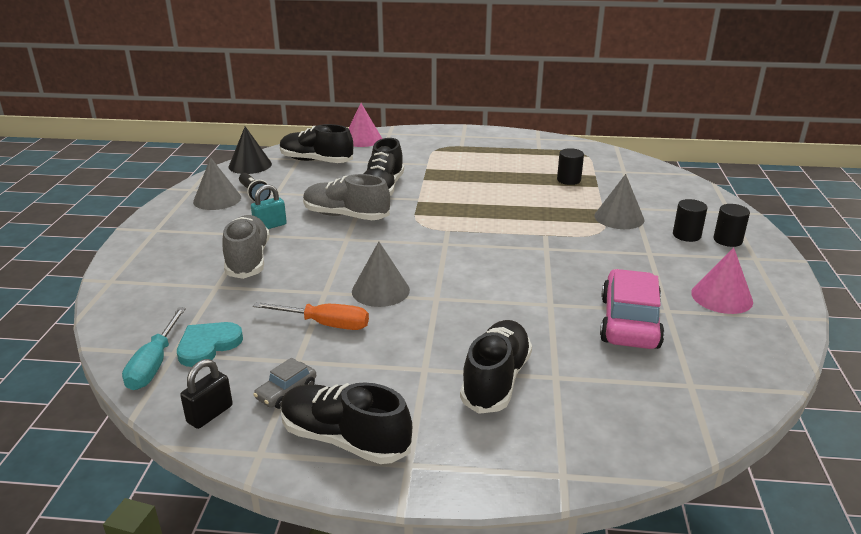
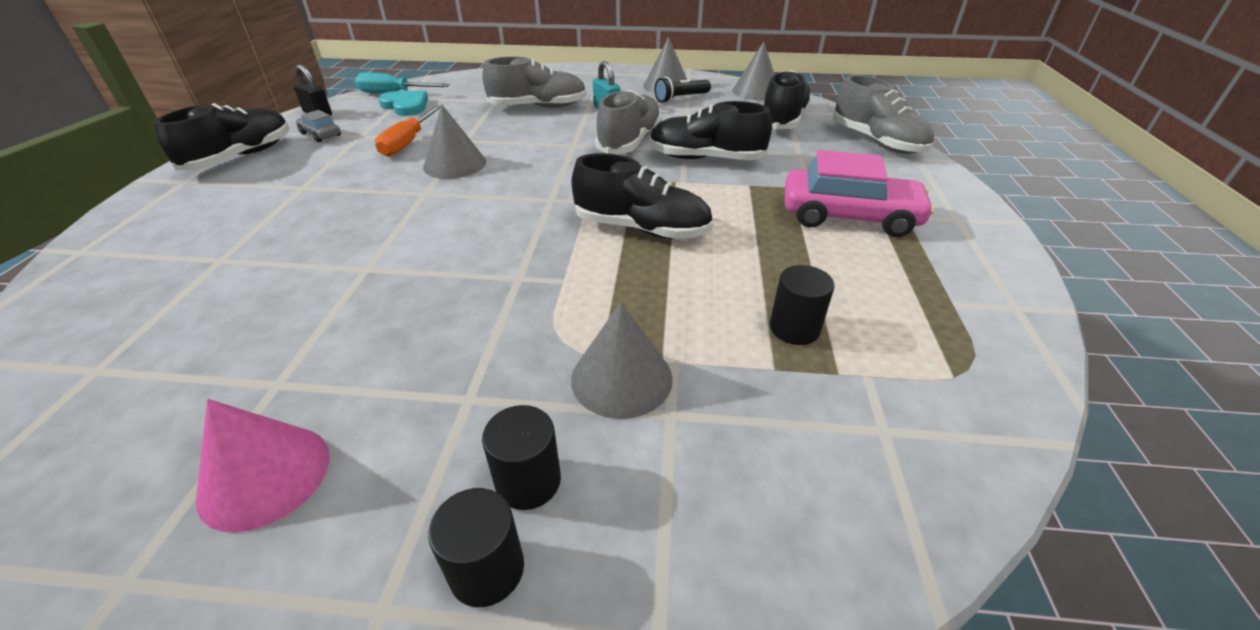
camera: 90 degrees right, 10 degrees up
black cone [228,126,272,174] -> grey cone [732,41,775,100]
pink cone [349,103,382,147] -> grey shoe [833,75,934,154]
black shoe [460,320,532,414] -> black shoe moved to [571,153,713,239]
pink car [600,269,665,349] -> pink car moved to [785,150,935,237]

